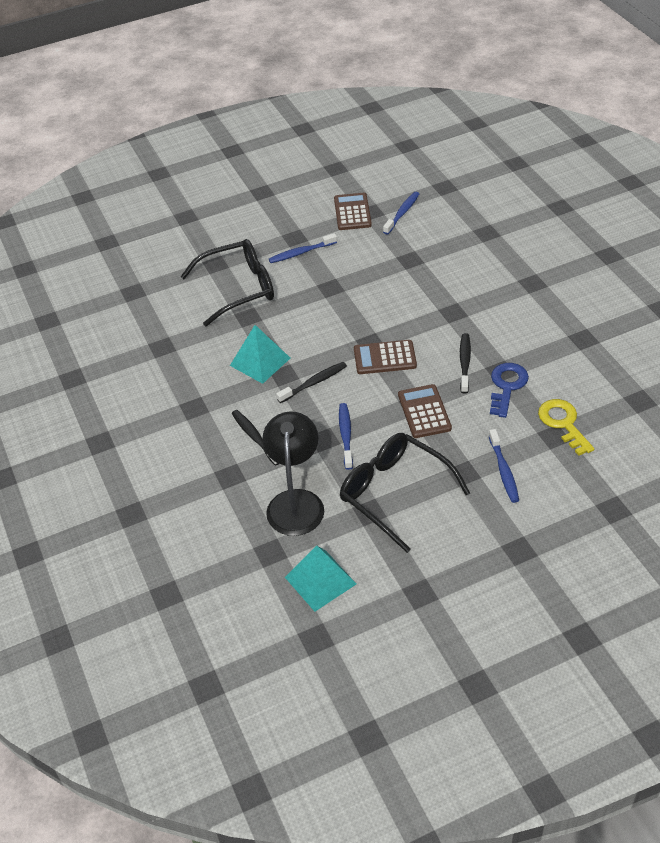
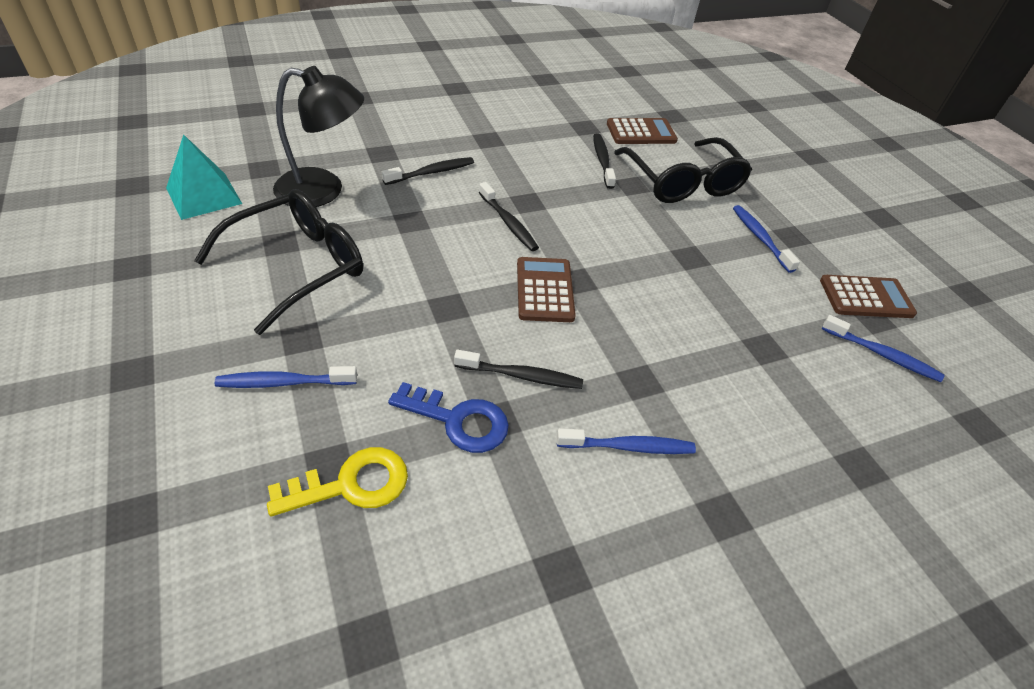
camera: 85 degrees right, 0 degrees up
turquoise pyramid [230,325,290,384] -> none
blue toothbrush [339,403,353,470] -> blue toothbrush moved to [557,428,696,454]
brown calculator [398,384,452,438] -> brown calculator moved to [607,118,678,144]
none -> black toothbrush [593,133,616,189]

